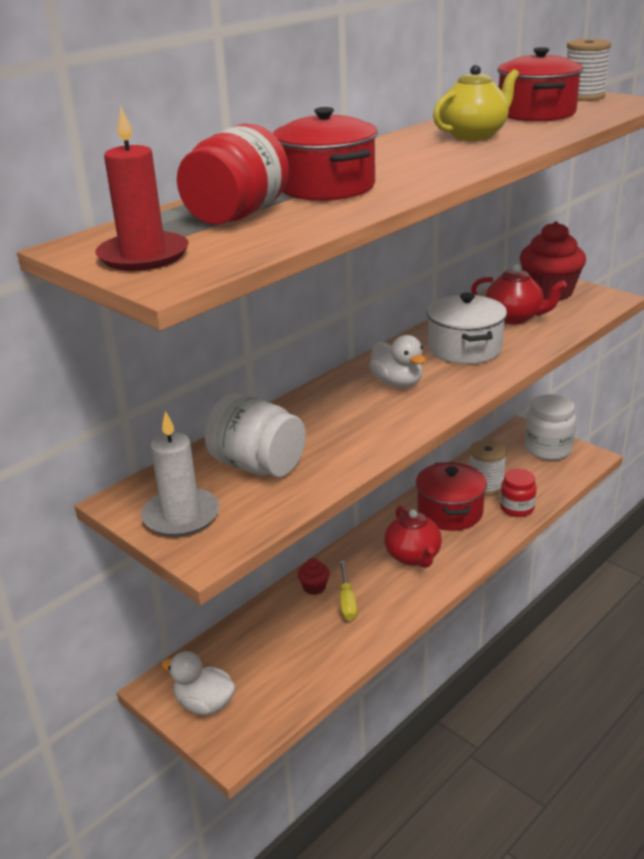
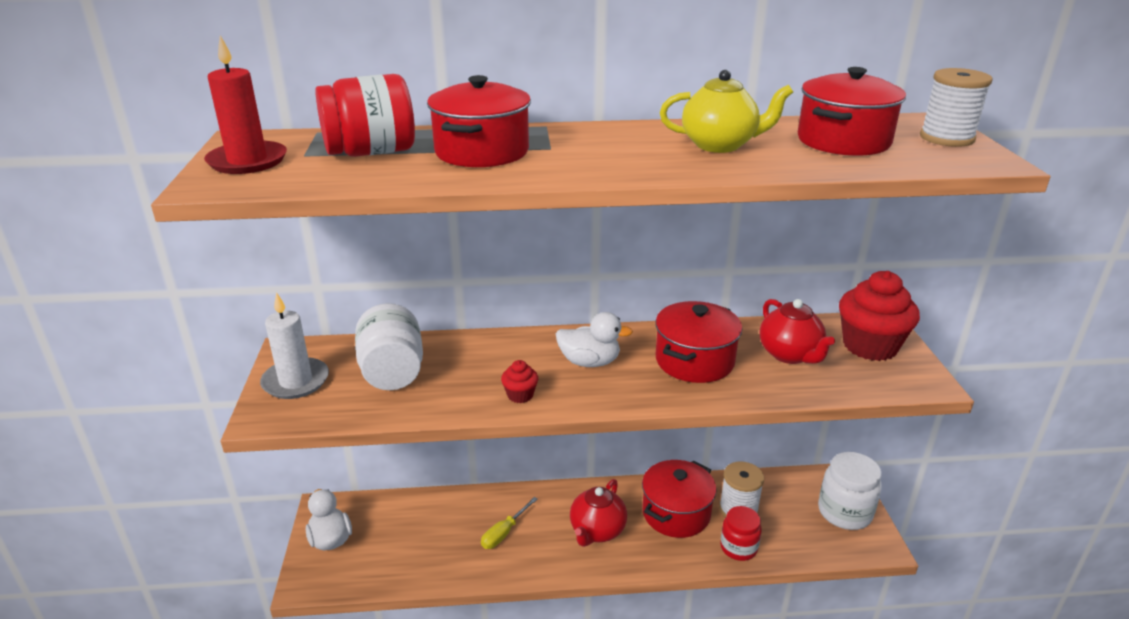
camera: 40 degrees right, 0 degrees up
red cupcake [298,558,330,595] -> red cupcake moved to [501,360,538,403]
white duck [369,335,426,388] -> white duck turned 90 degrees counterclockwise [556,312,633,367]
white pot [427,293,507,364] -> red pot [655,301,742,383]

